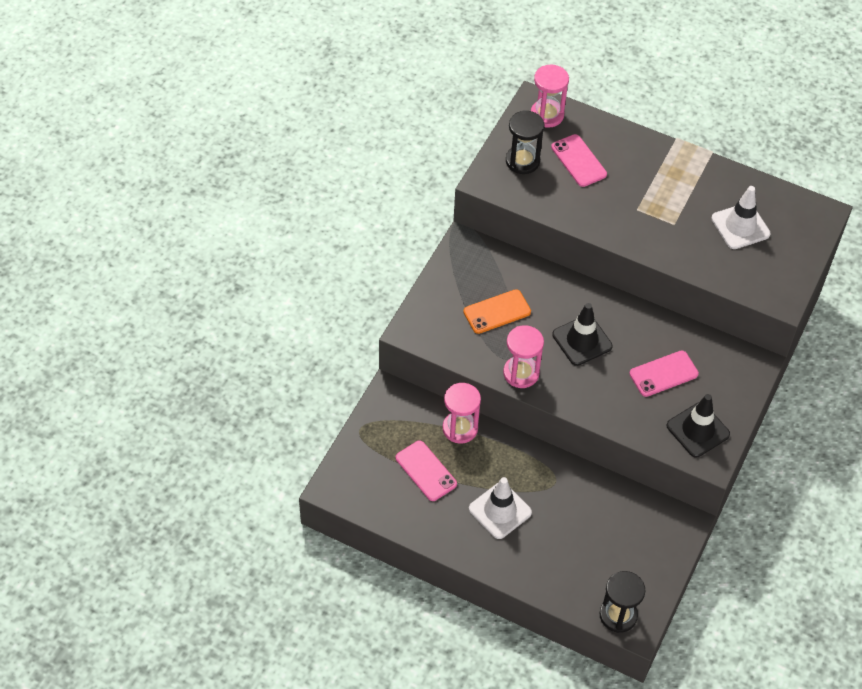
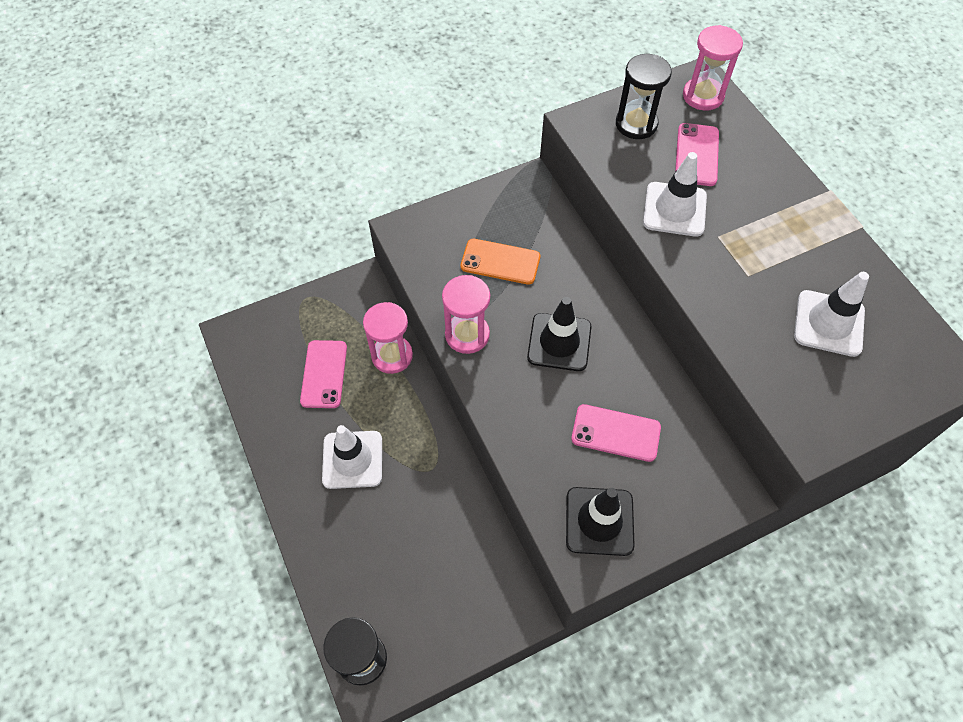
camera: 40 degrees right, 5 degrees up
none -> white traffic cone [643,152,707,237]

